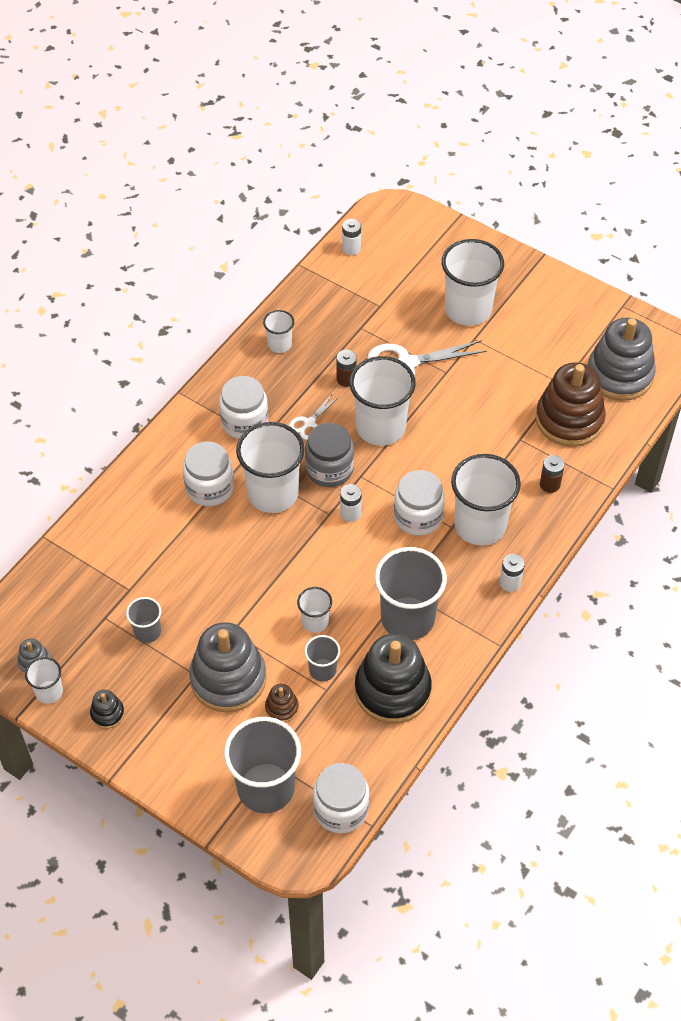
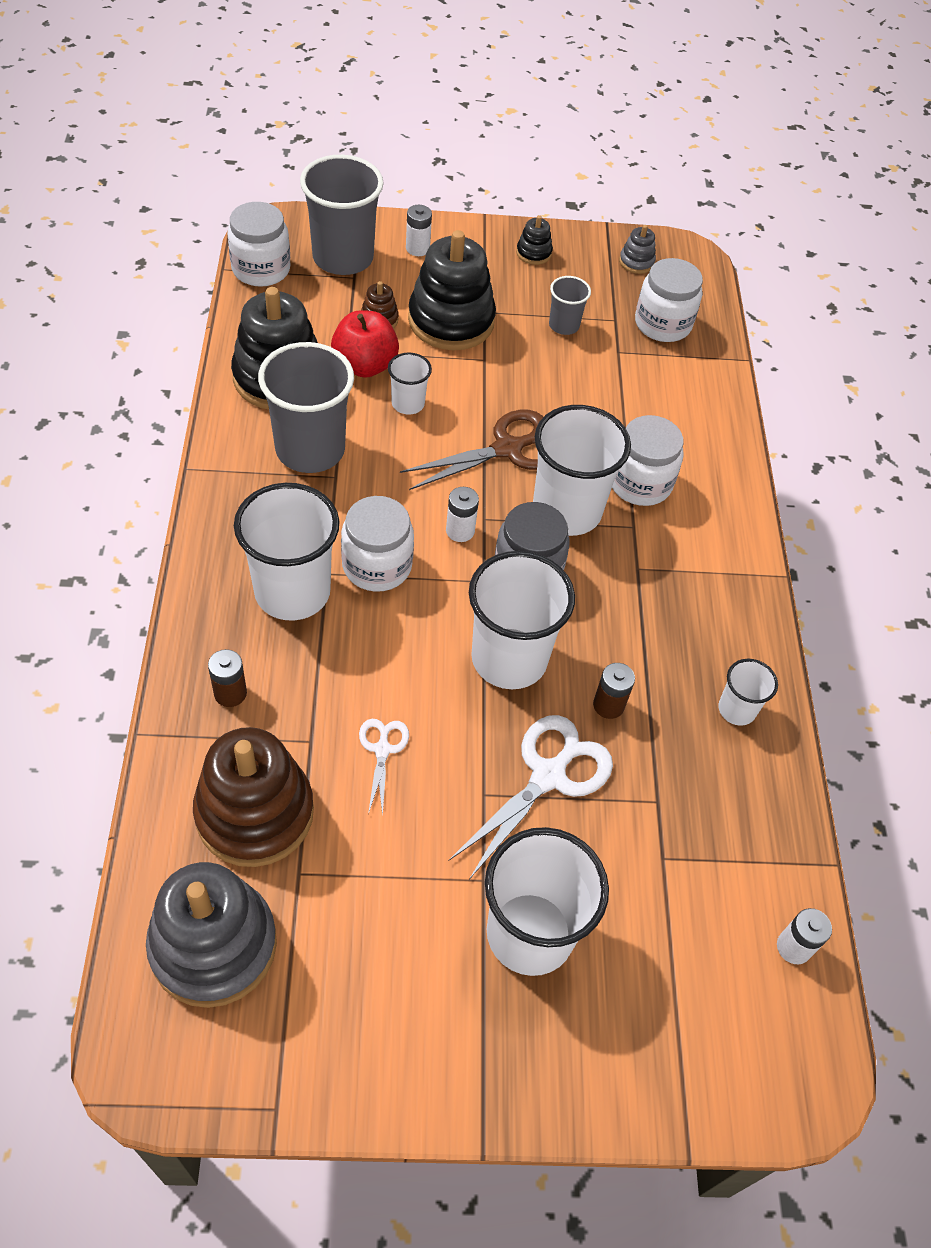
camera: 140 degrees right, 0 degrees up
white cup [25,657,63,704] -> none
grey stacking toy [189,622,266,712] -> black stacking toy [408,230,496,350]
white jar [219,376,268,439] -> white jar moved to [635,258,703,342]
white scissors [289,393,340,440] -> white scissors moved to [359,719,409,816]
grey cup [305,635,340,681] -> red apple [331,310,399,378]
white battery [500,554,525,592] -> white battery moved to [406,205,432,256]
none -> brown scissors [400,410,543,490]

